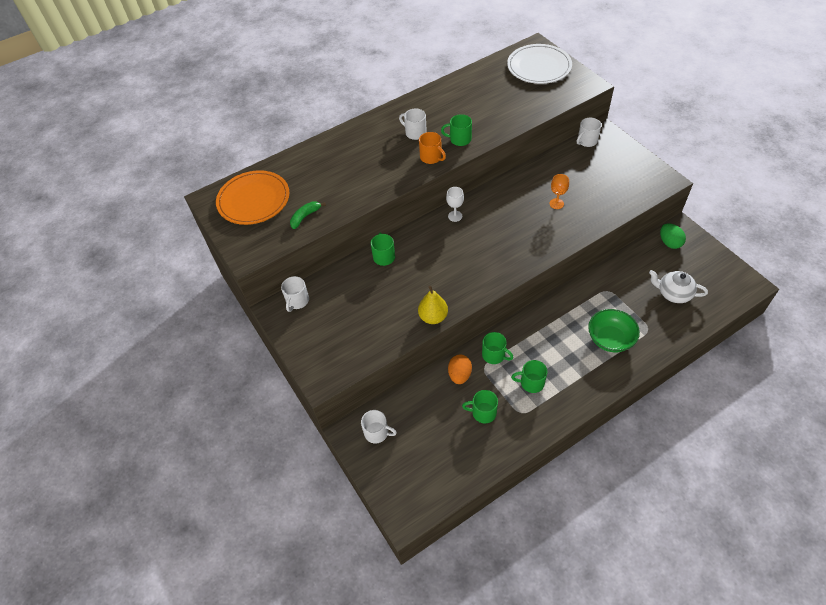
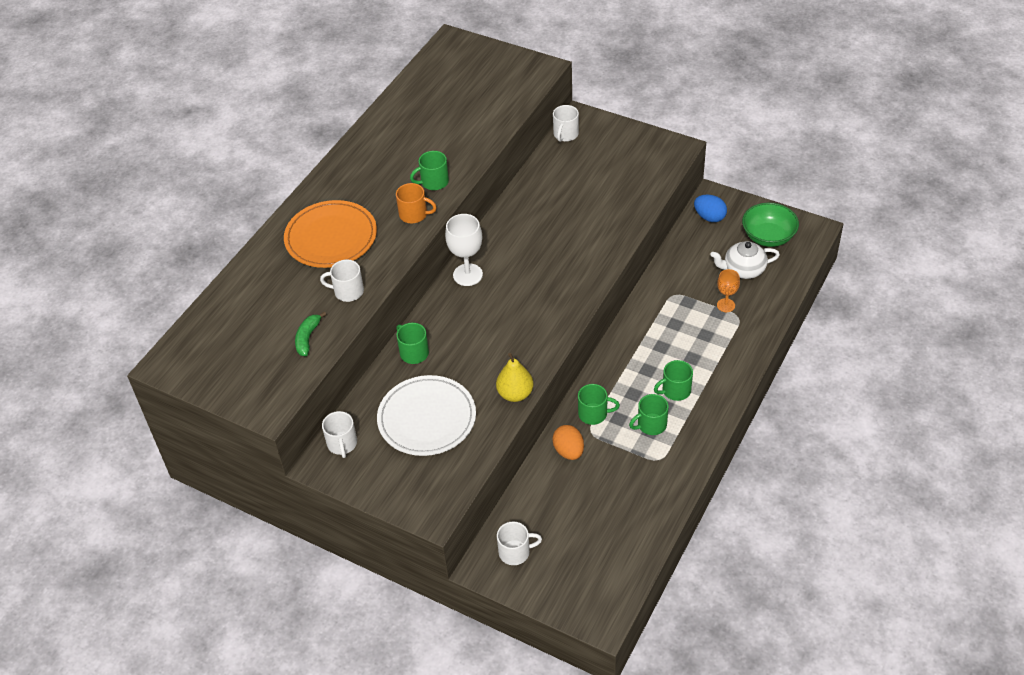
camera: 30 degrees left, 5 degrees down
orange plate [216,170,289,225] -> orange plate moved to [284,200,377,268]
white mug [399,109,427,140] -> white mug moved to [320,259,364,302]
white goblet [446,187,464,222] -> white goblet [445,214,483,286], size x1.60
green mug [462,390,498,423] -> green mug moved to [654,360,693,401]
white plate [507,44,572,84] -> white plate moved to [377,375,476,456]
orange goblet [550,174,569,209] -> orange goblet moved to [717,269,740,312]
green bowl [588,309,640,352] -> green bowl moved to [742,203,799,247]
green egg [660,223,686,249] -> blue egg [694,195,727,222]

